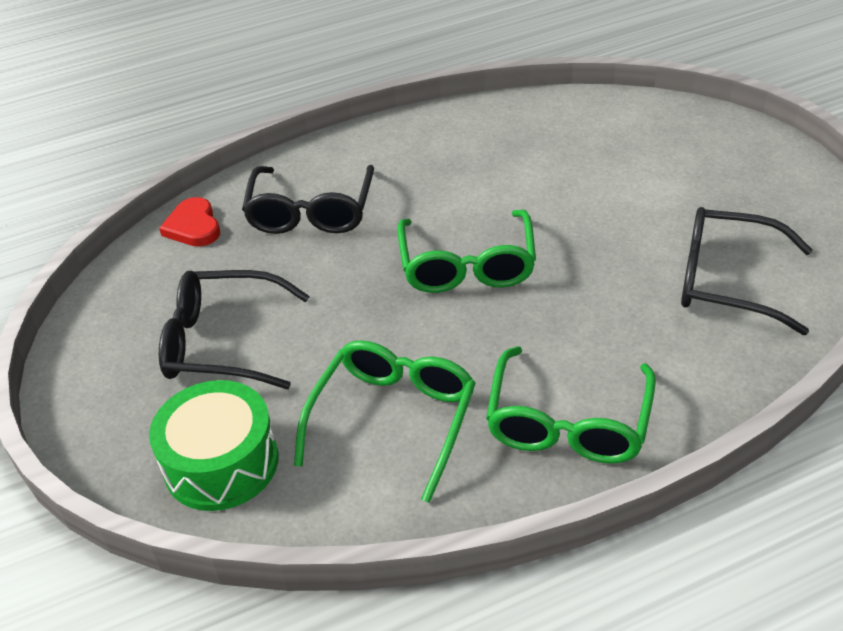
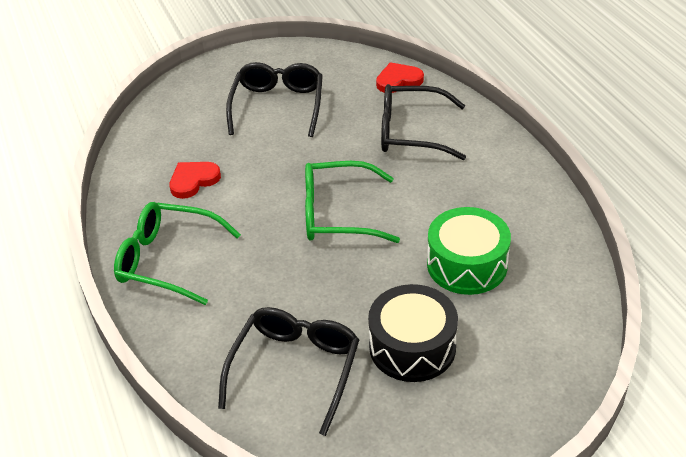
camera: 90 degrees right, 0 degrees up
green drum [149,380,279,511] -> green drum moved to [427,207,511,295]
green glasses [294,340,476,503] -> red heart [169,162,221,199]
none -> black drum [368,284,458,382]

